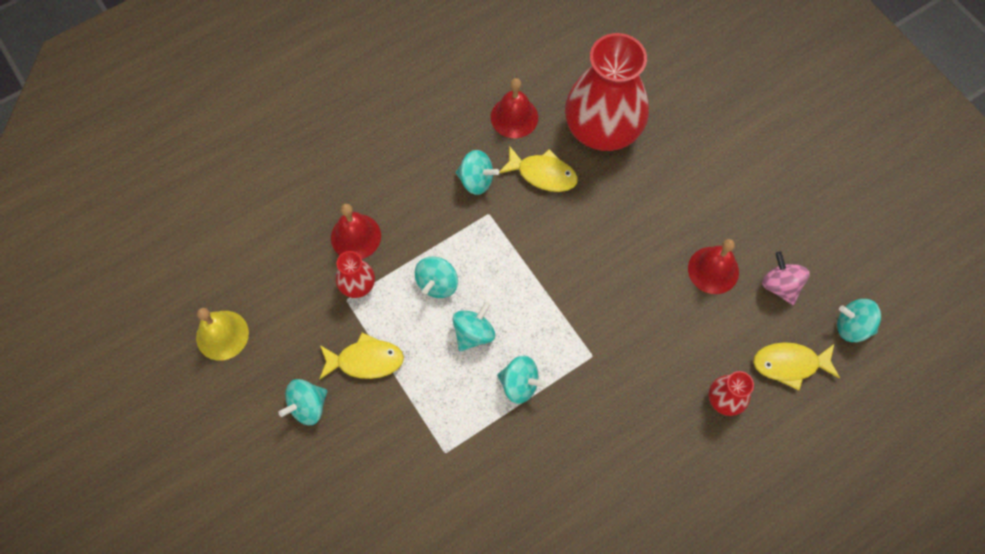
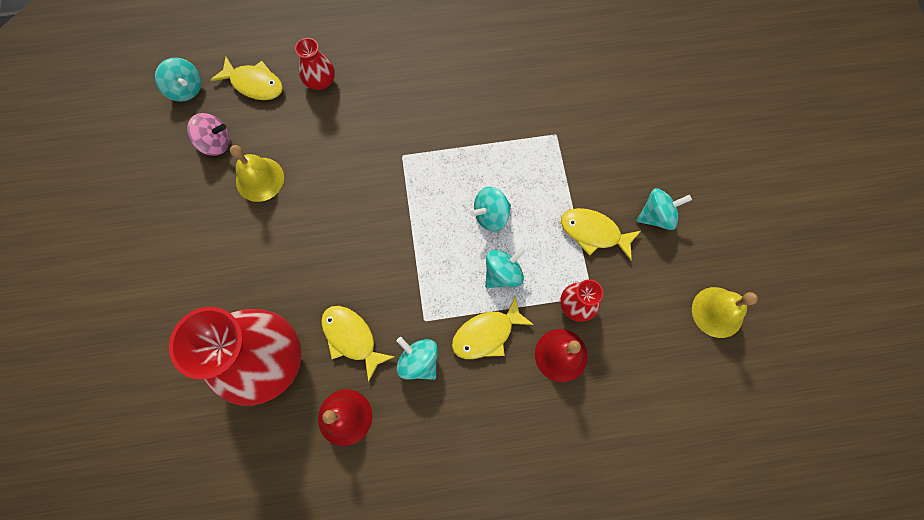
camera: 155 degrees left, 5 degrees up
turquoise spinning top [497,355,546,404] -> none
red bell [688,239,739,294] -> yellow bell [230,145,284,202]
pink spinning top [762,251,810,305] -> pink spinning top turned 90 degrees counterclockwise [187,113,229,156]
none -> yellow fish [452,295,534,359]

